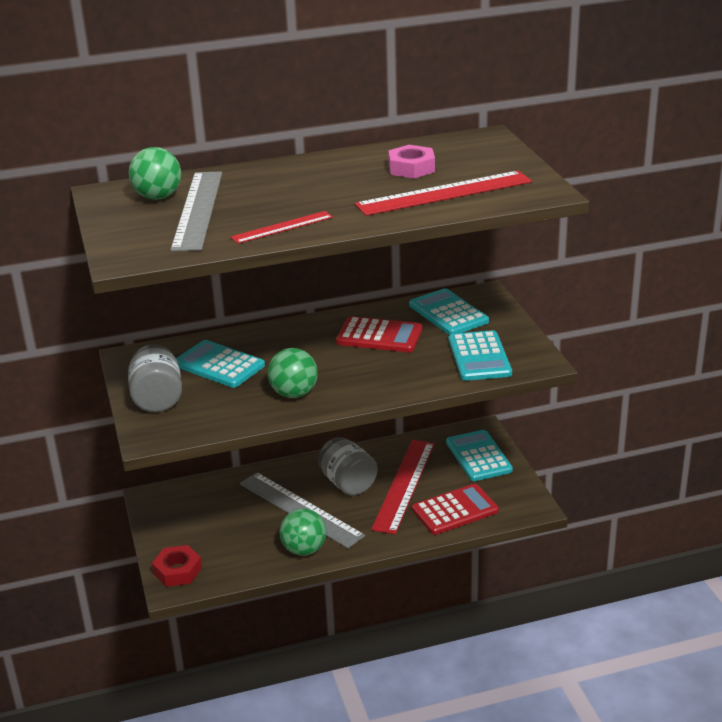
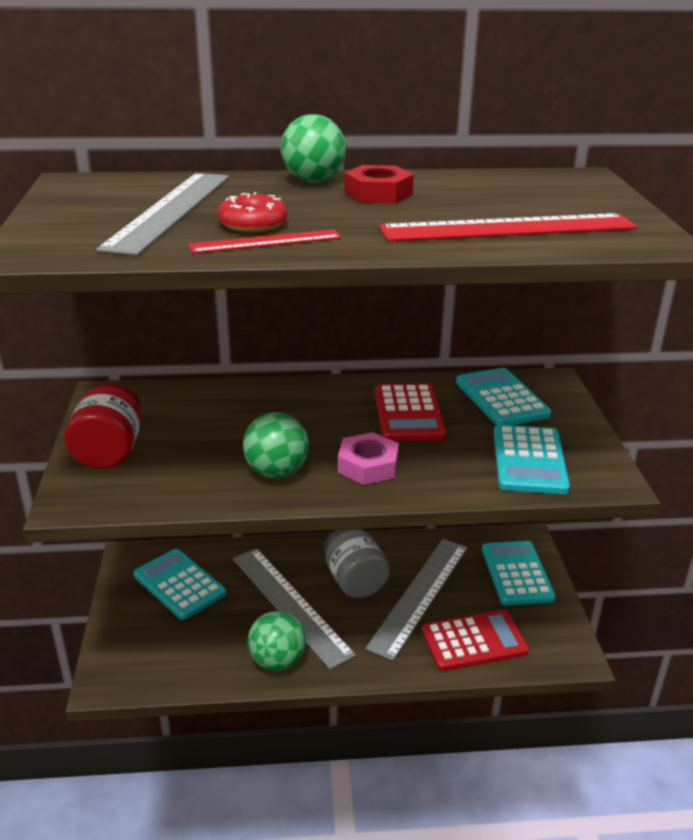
camera: 10 degrees right, 0 degrees up
grey jar [128,344,182,412] -> red jar [64,383,142,469]
green ball [129,147,181,200] -> green ball moved to [281,114,346,182]
red nut [152,545,202,587] -> red nut moved to [344,165,414,204]
turquoise calculator [176,340,265,388] -> turquoise calculator moved to [134,549,226,620]
red calculator [336,316,422,352] -> red calculator turned 60 degrees clockwise [375,384,447,441]
red ruler [371,440,435,534] -> grey ruler [365,539,468,661]
pink nut [388,145,435,179] -> pink nut moved to [338,432,399,485]
none -> red donut [217,192,288,232]

